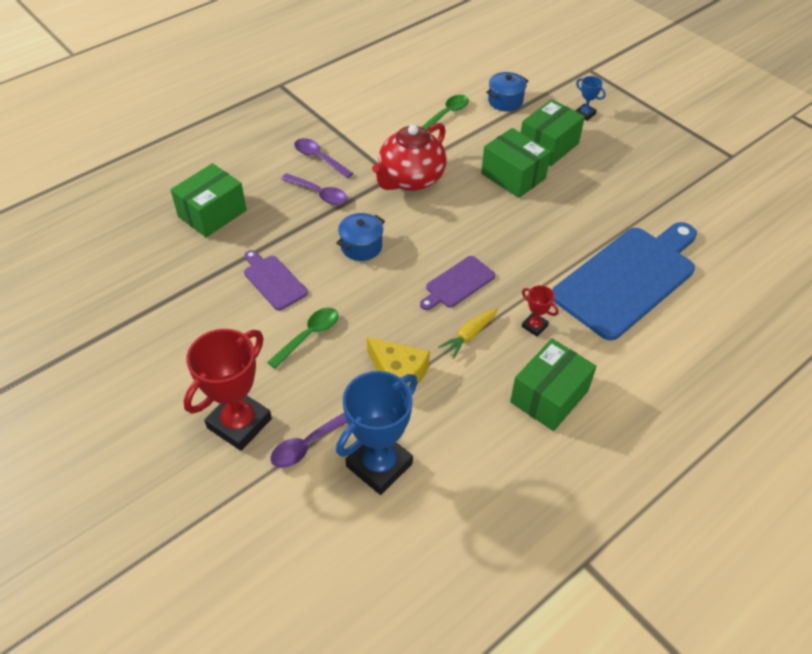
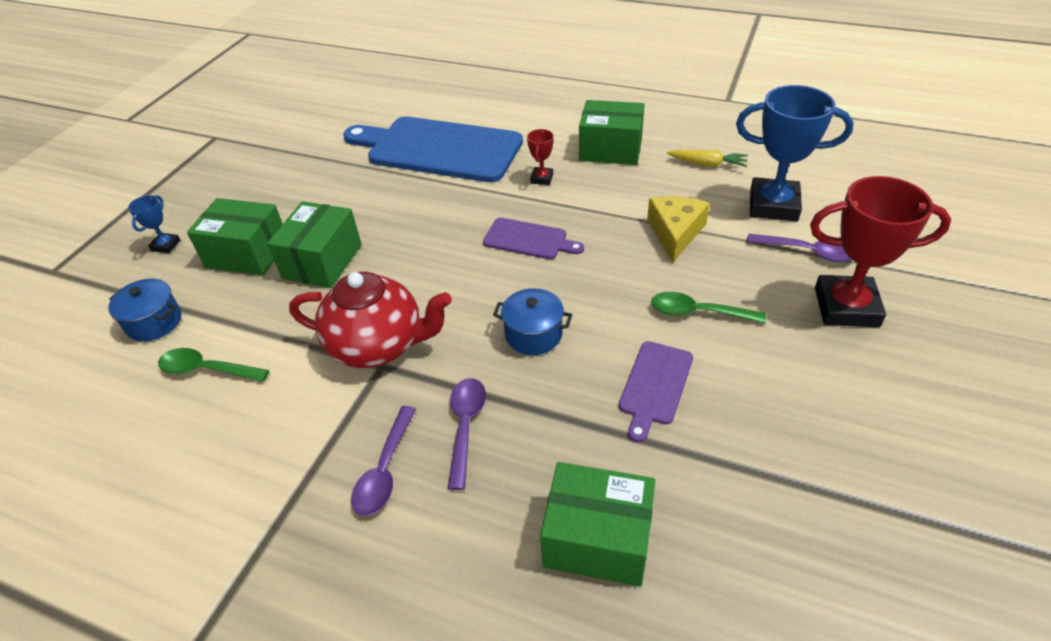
camera: 115 degrees left, 5 degrees down
yellow carrot [438,308,498,359] -> yellow carrot moved to [666,149,748,167]

